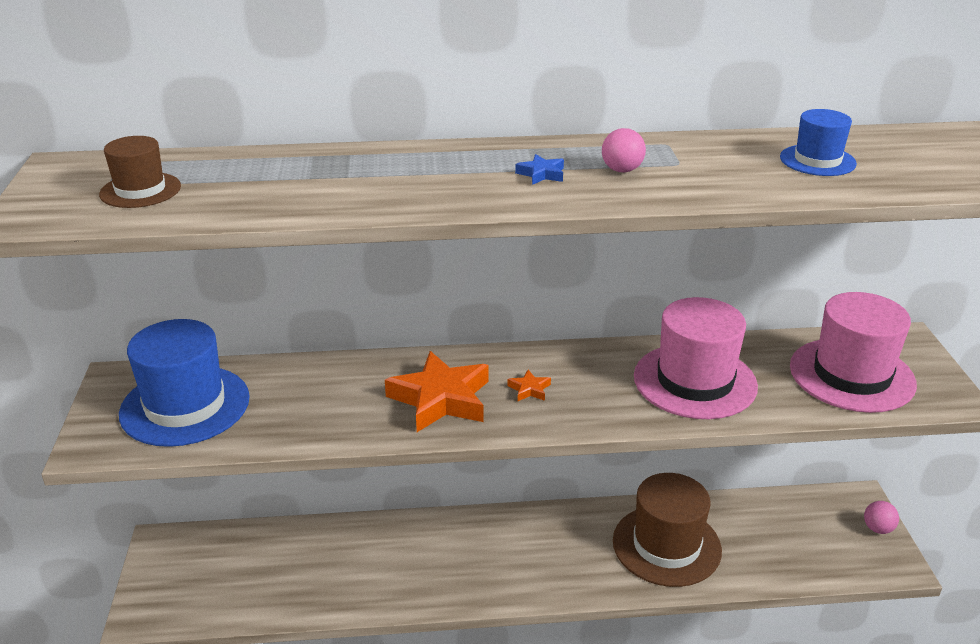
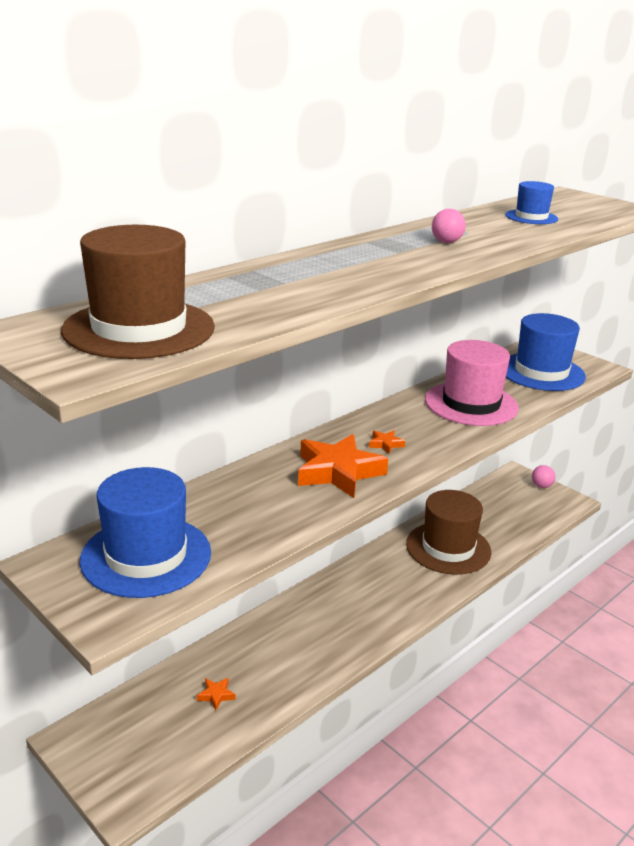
camera: 40 degrees left, 5 degrees down
brown hat [99,136,181,208] -> brown hat [61,225,215,359], size x1.88
blue star [515,154,564,185] -> none
pink hat [790,292,917,413] -> blue hat [506,313,586,391]
none -> orange star [197,678,236,710]

